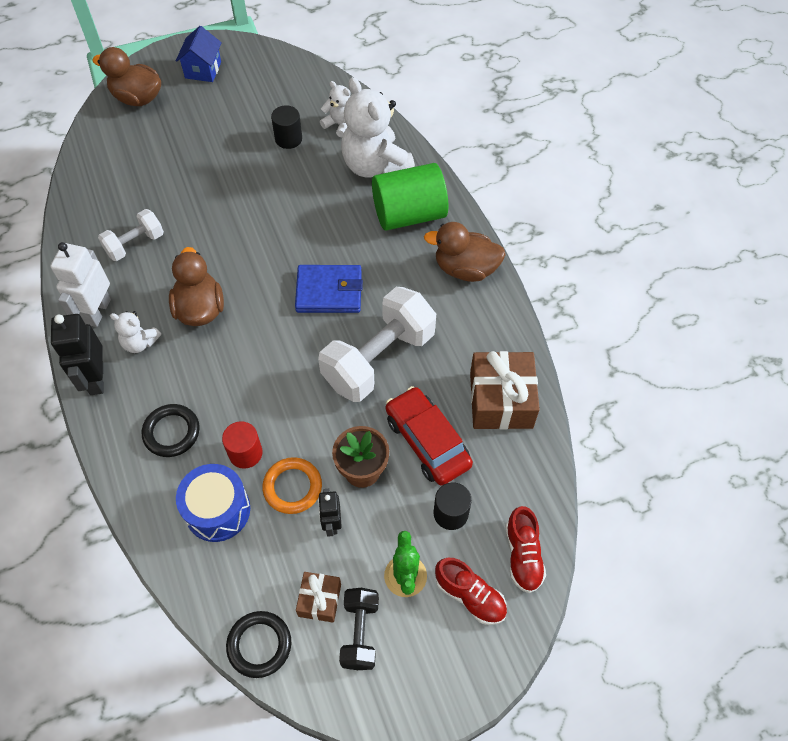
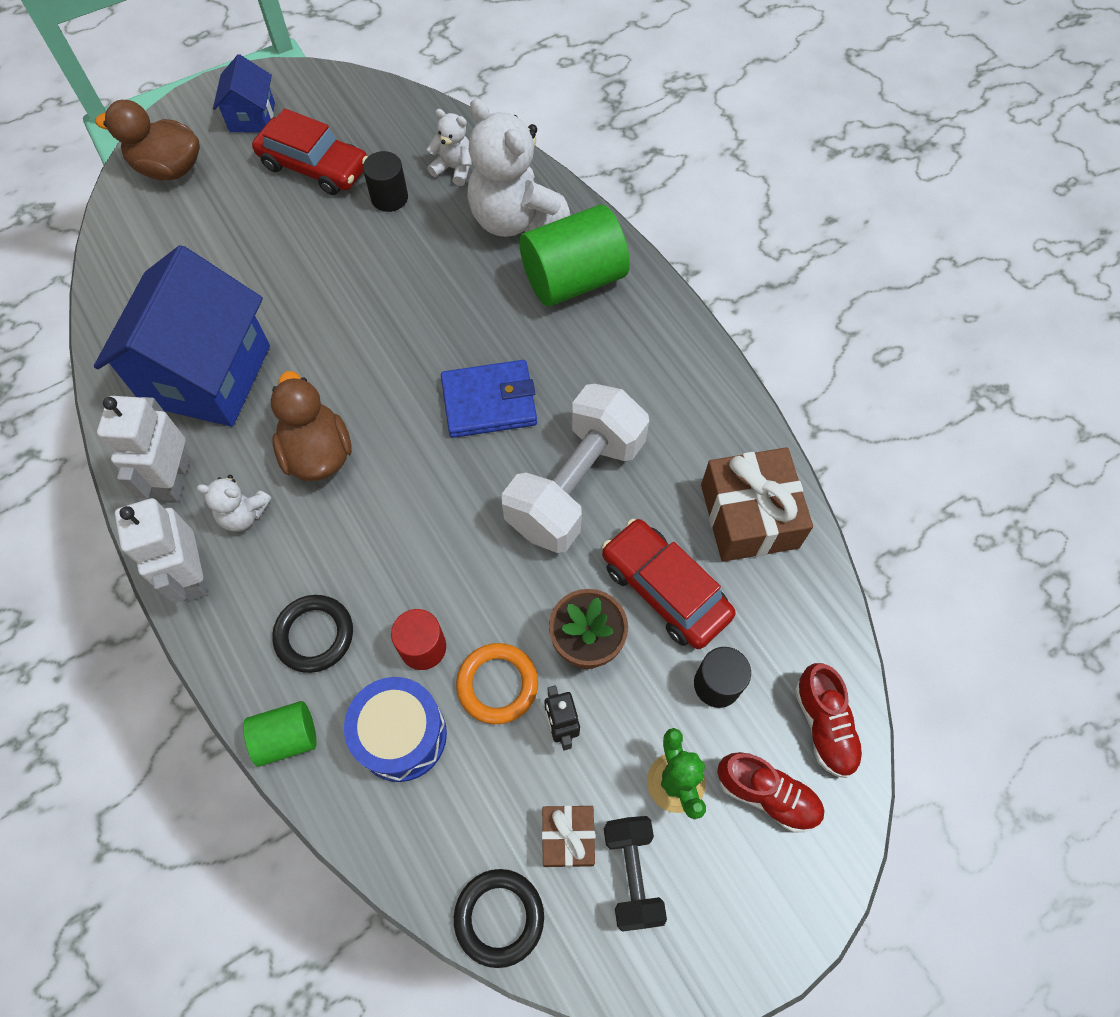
camera: 10 degrees left, 5 degrees up
black robot [51,314,104,395] -> white robot [115,498,207,603]
white dumbbell [98,209,164,261] -> blue house [94,245,270,427]
brown duck [424,222,506,282] -> none
none -> green cylinder [243,701,317,767]
none -> red car [252,108,368,195]

